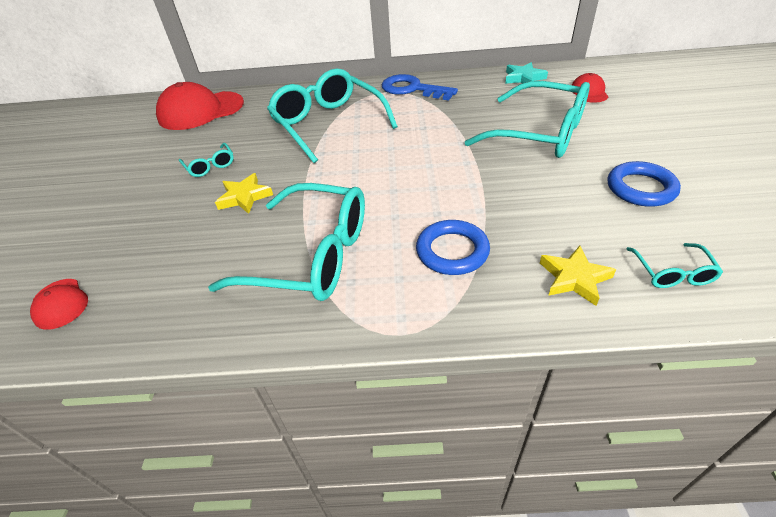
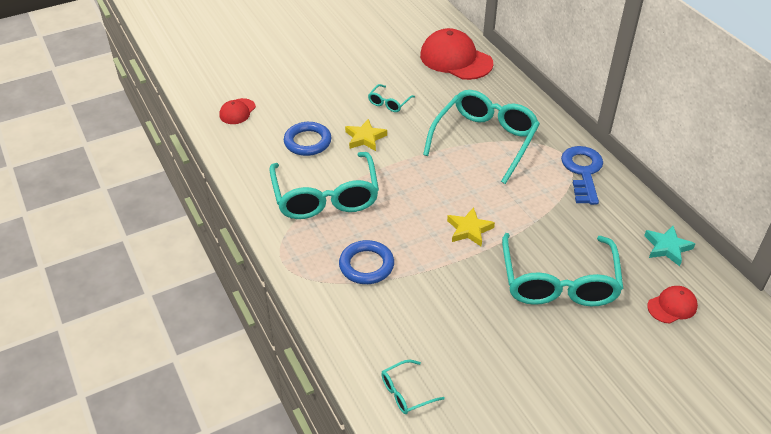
camera: 60 degrees right, 0 degrees up
yellow star [540,246,616,306] -> yellow star moved to [447,207,495,247]
blue ring [608,161,681,207] -> blue ring moved to [284,122,331,156]

